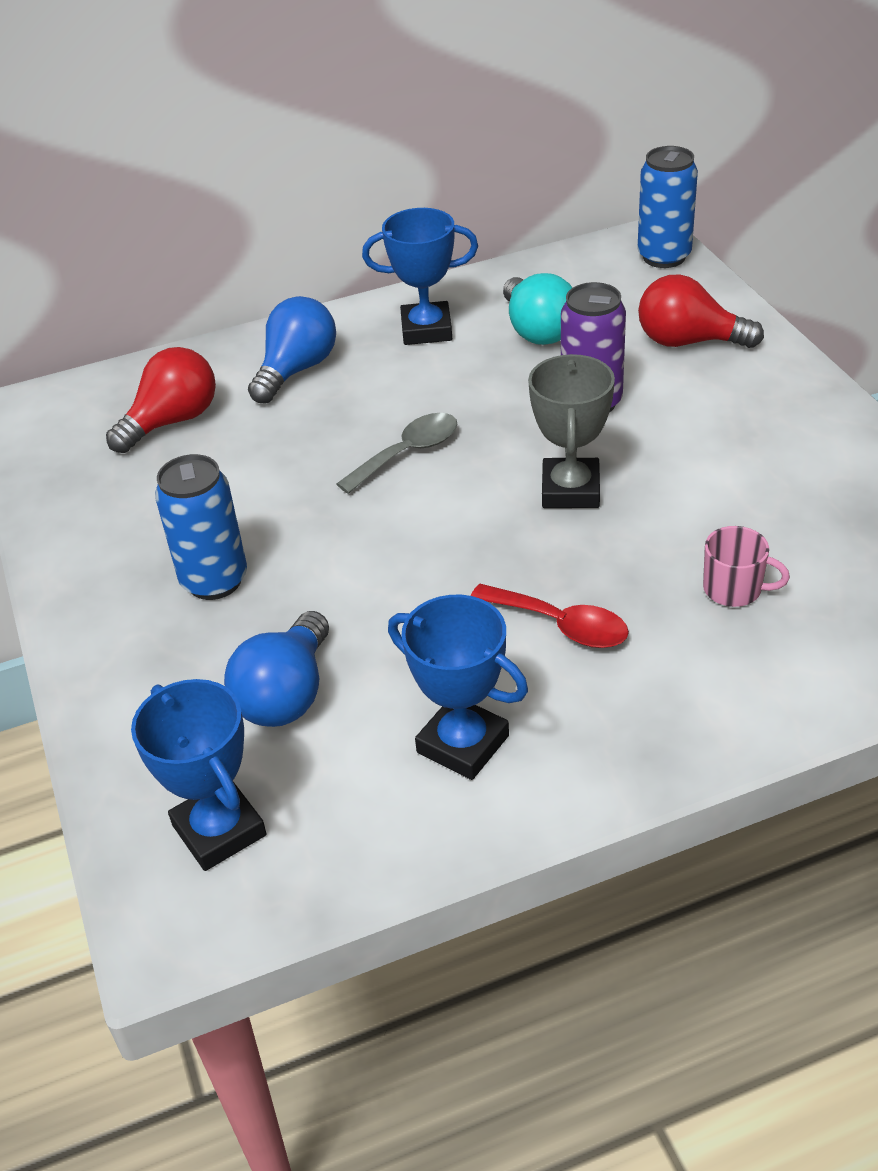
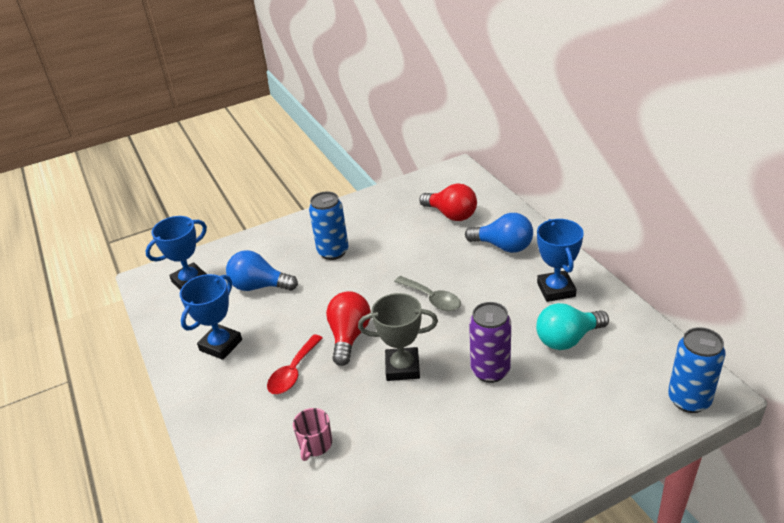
camera: 85 degrees right, 5 degrees down
red light bulb [638,274,764,348] -> red light bulb moved to [326,291,371,366]

